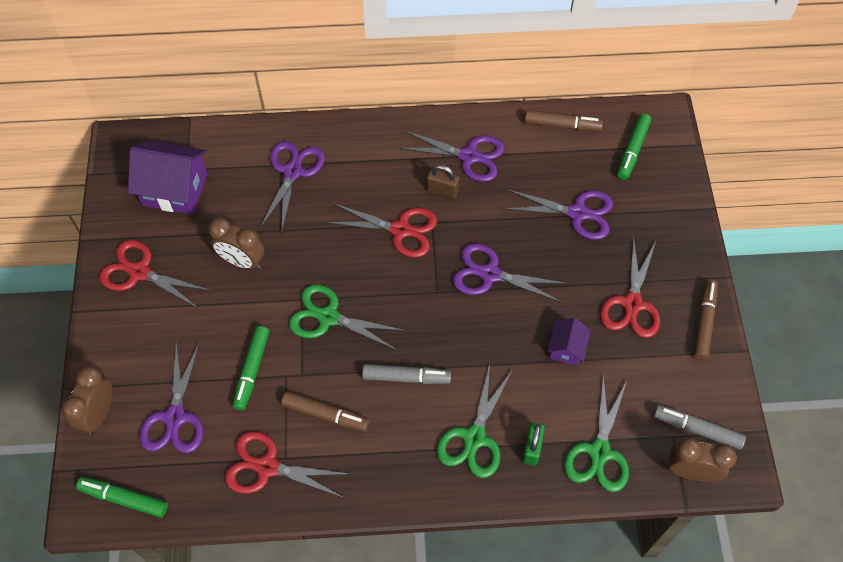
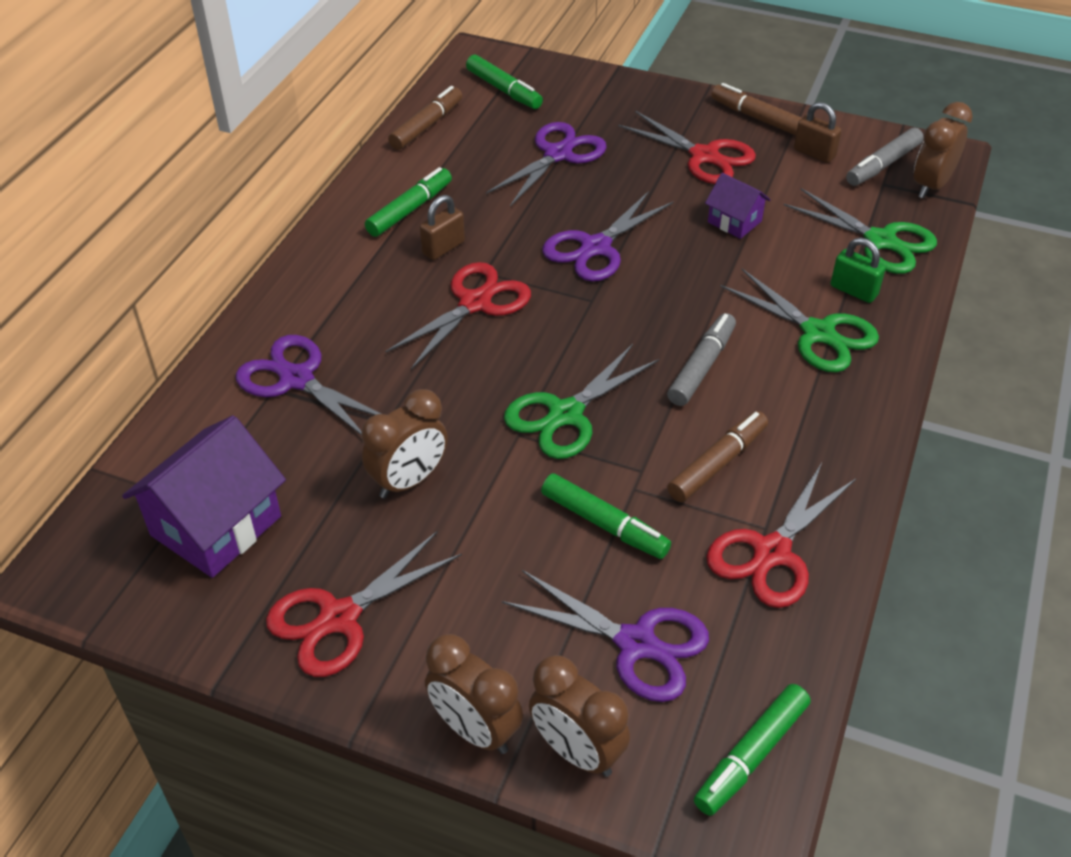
camera: 65 degrees left, 15 degrees down
purple scissors [398,130,505,182] -> green marker [365,167,452,237]
none -> brown clock [425,634,523,754]
none -> brown padlock [794,102,842,163]

